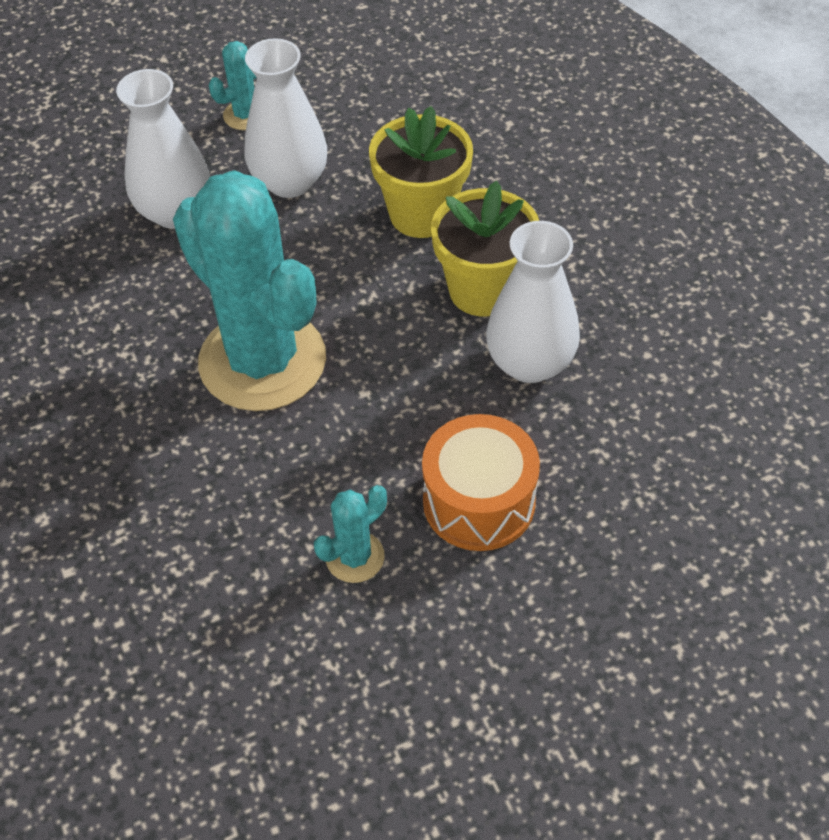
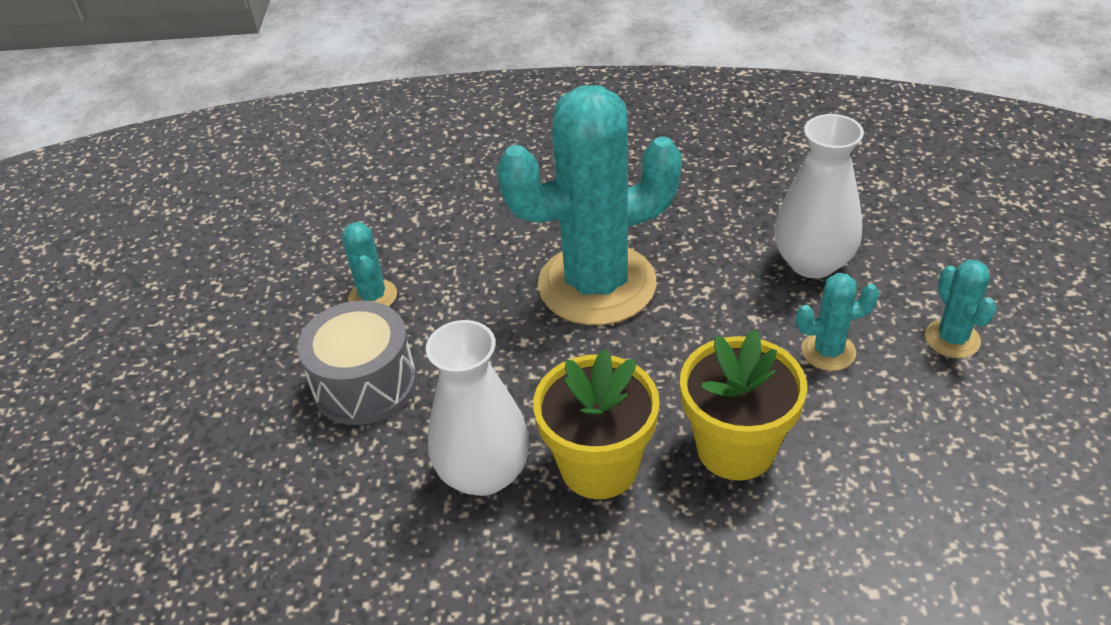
camera: 115 degrees right, 10 degrees down
white vase [245,38,327,198] -> turquoise cactus [796,273,879,371]
orange drum [422,414,540,551] -> grey drum [297,301,417,425]

